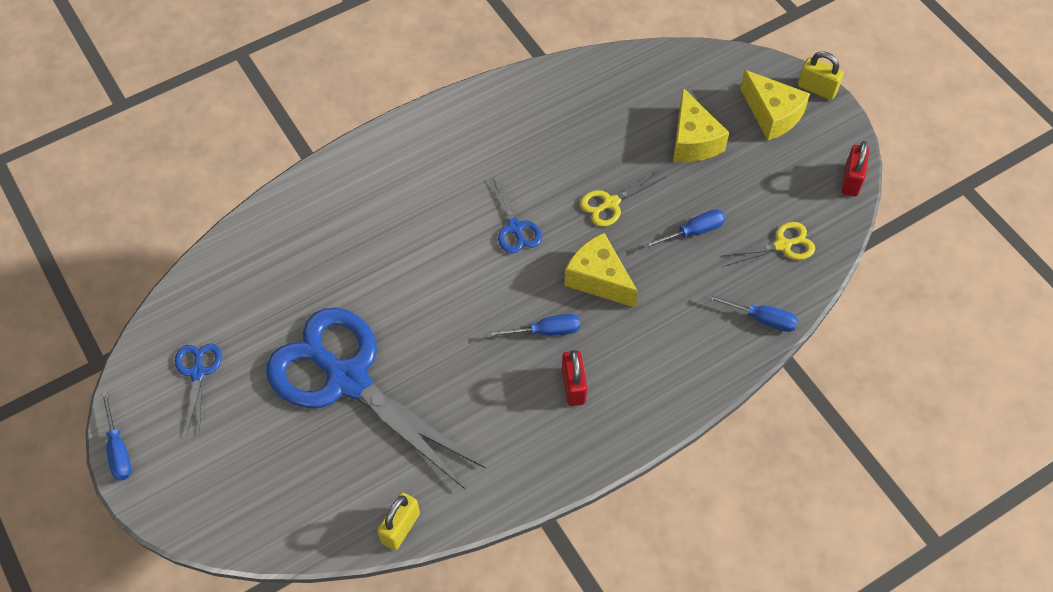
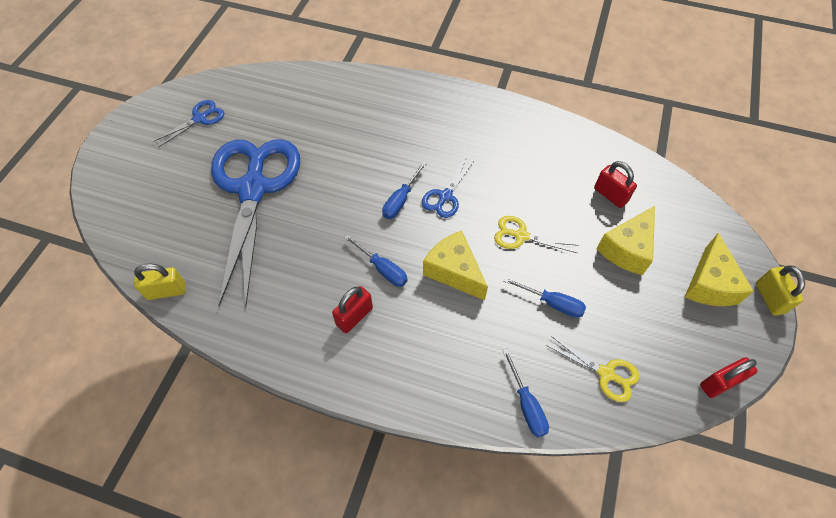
camera: 50 degrees right, 0 degrees up
blue screwdriver [101,392,131,481] -> blue screwdriver moved to [382,162,426,219]
yellow cheese [564,233,638,308] -> yellow cheese turned 45 degrees counterclockwise [423,231,488,300]
none -> red padlock [594,161,637,208]

